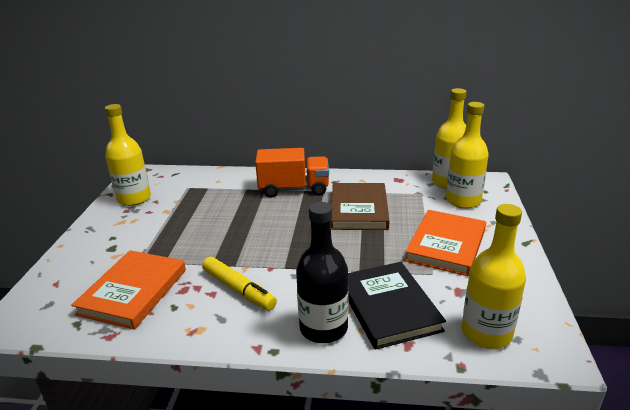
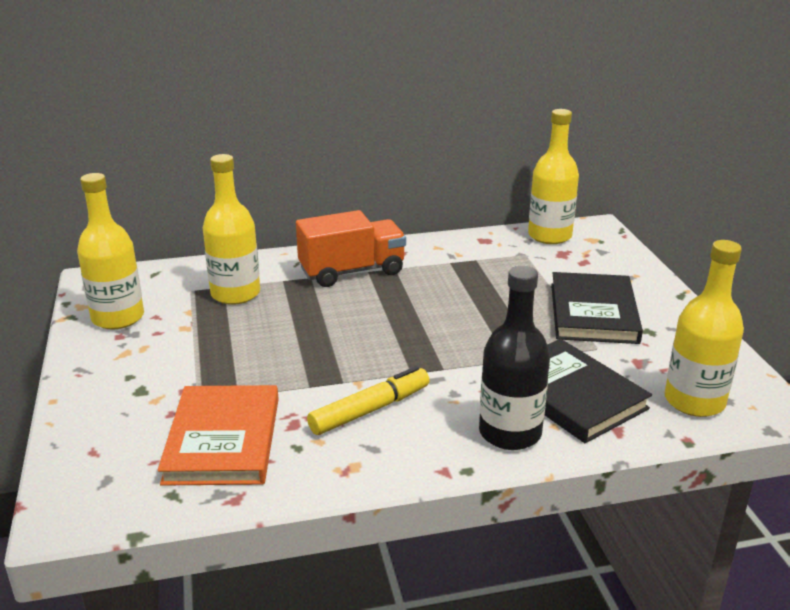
camera: 20 degrees left, 0 degrees up
yellow marker [202,257,277,311] -> yellow marker turned 60 degrees counterclockwise [307,366,429,435]
brown book [331,183,389,230] -> none
orange book [405,210,486,276] -> black book [551,272,643,344]
yellow bottle [446,102,489,209] -> yellow bottle moved to [203,154,260,305]

